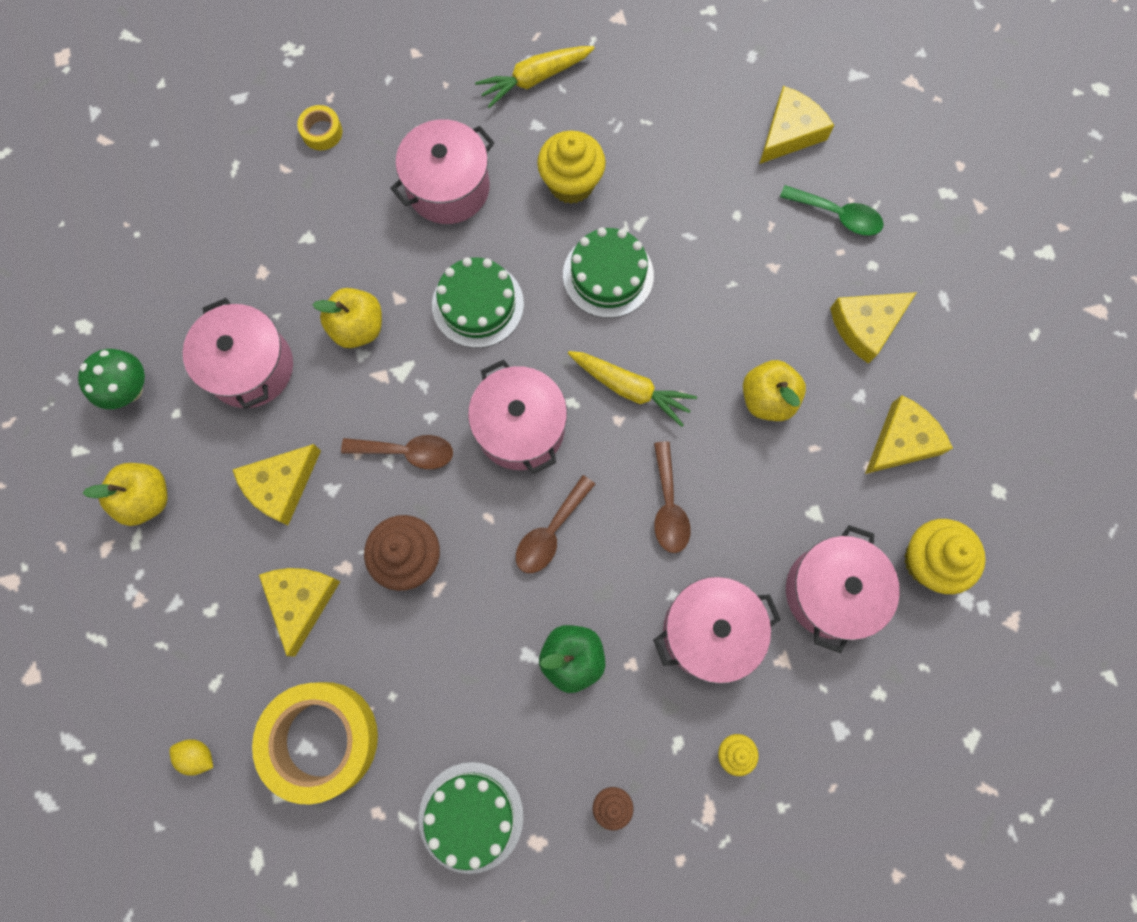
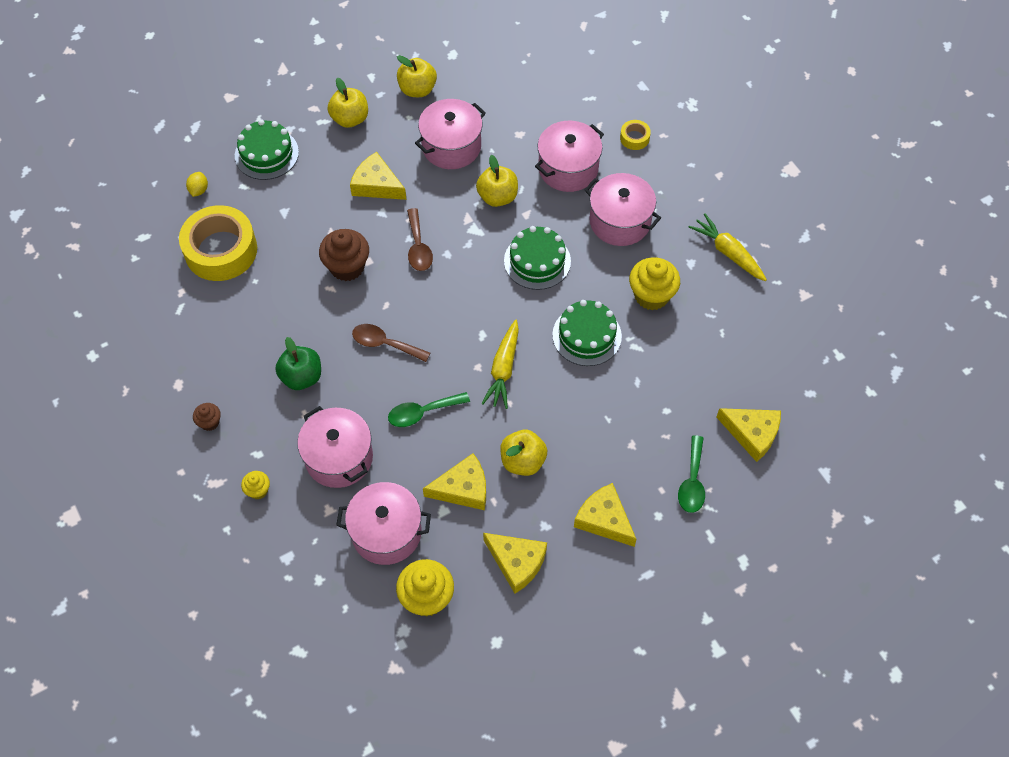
camera: 75 degrees right, 15 degrees down
green mushroom [78,349,145,409] -> yellow apple [397,55,437,97]
yellow cheese [259,568,340,657] -> yellow cheese moved to [423,453,486,510]
green cake [419,762,524,874] -> green cake moved to [235,119,299,180]
pink pot [468,360,567,474] -> pink pot moved to [535,121,604,192]
brown spoon [654,441,690,553] -> green spoon [388,392,470,427]

